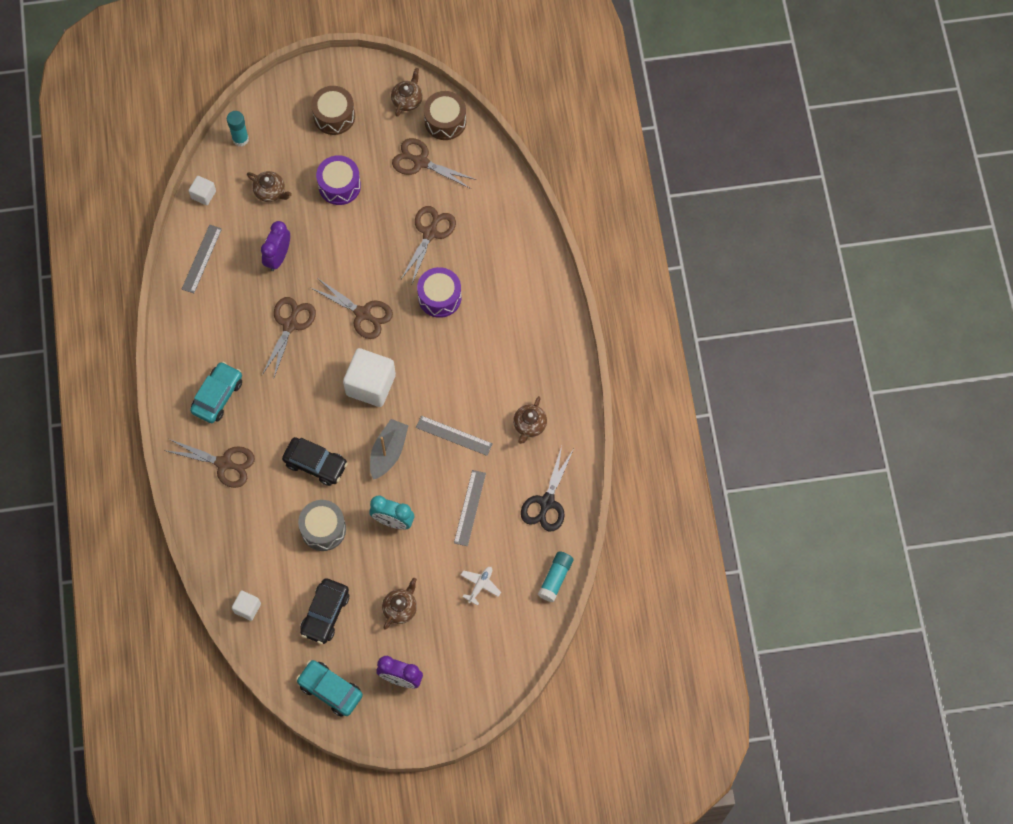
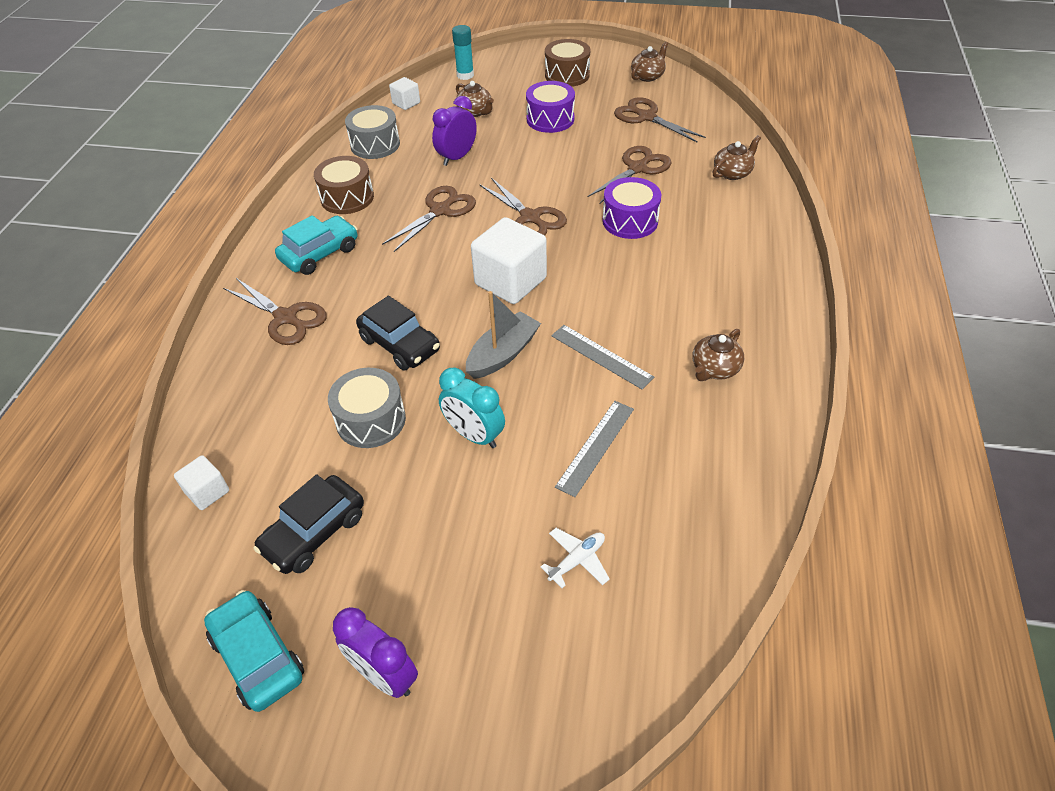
camera: 20 degrees right, 20 degrees down
grey ruler [182,225,222,293] -> grey drum [345,105,400,159]
brown teapot [382,578,417,629] -> brown teapot moved to [713,135,761,180]
brown drum [424,91,466,140] -> brown drum moved to [314,156,374,214]
black scissors [521,446,573,531] -> none
turquoise glue stick [538,551,573,602] -> none

